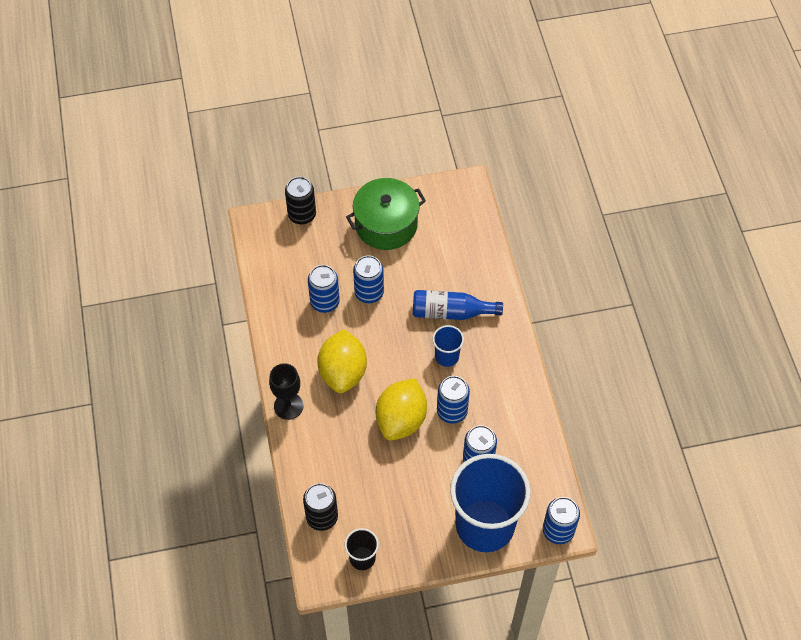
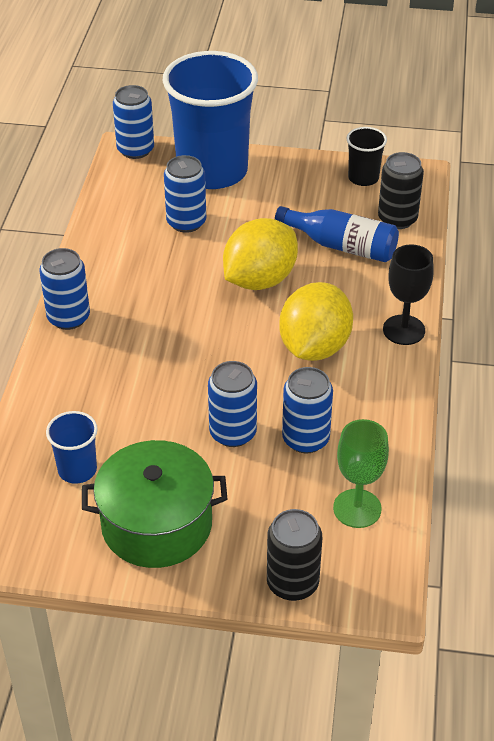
camera: 160 degrees left, 15 degrees down
blue bottle [413,290,503,320] -> blue bottle moved to [275,206,399,262]
blue cup [433,325,464,367] -> blue cup moved to [46,411,98,484]
blue can [437,376,470,424] -> blue can moved to [39,248,90,330]
none -> green goblet [333,419,389,528]

